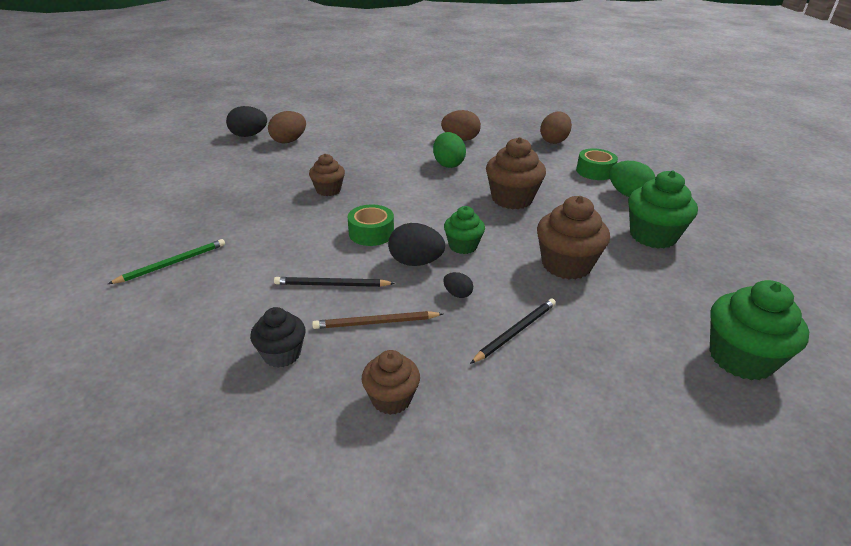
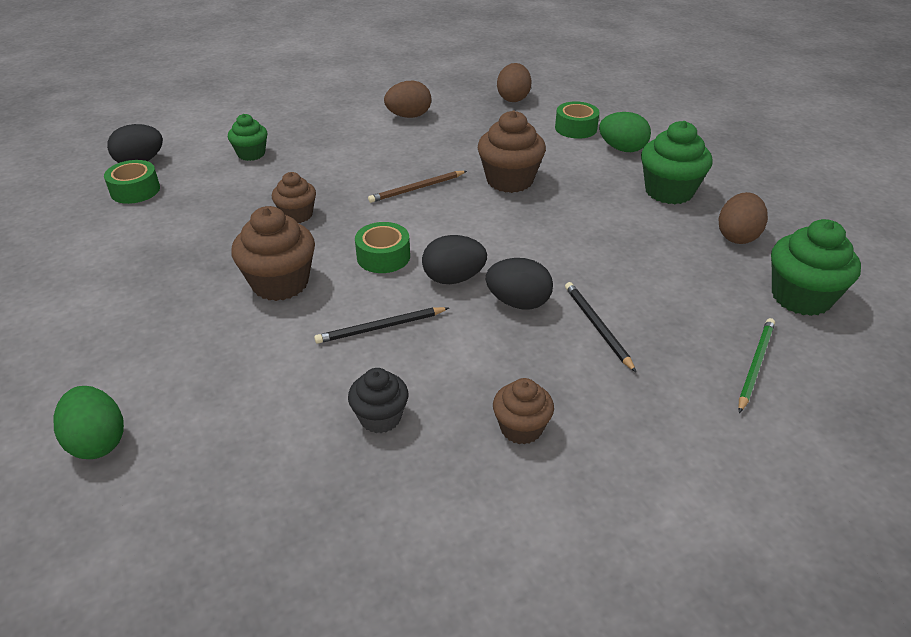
camera: 20 degrees left, 5 degrees up
green pencil [108,239,225,284] -> green pencil moved to [739,318,775,413]
brown egg [268,111,306,144] -> brown egg moved to [719,192,768,244]
brown pencil [312,311,443,329] -> brown pencil moved to [368,171,467,203]
green egg [433,132,466,168] -> green egg moved to [53,386,124,459]
black egg [443,272,473,298] -> black egg [486,258,553,310], size x1.91
green cupcake [444,206,485,254] -> green cupcake moved to [228,114,267,161]
black pencil [470,299,556,364] -> black pencil turned 45 degrees counterclockwise [565,282,636,372]
brown cupcake [537,196,610,280] -> brown cupcake moved to [231,206,315,301]
none -> green tape [104,160,160,204]

